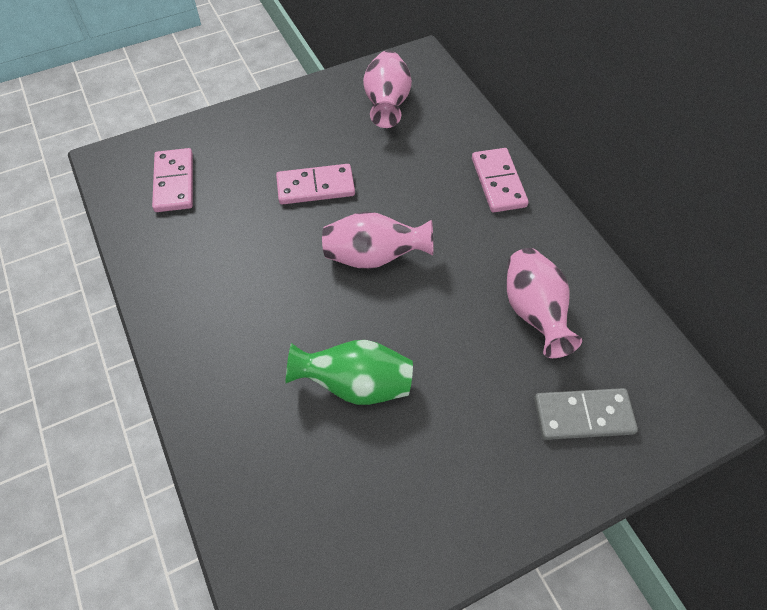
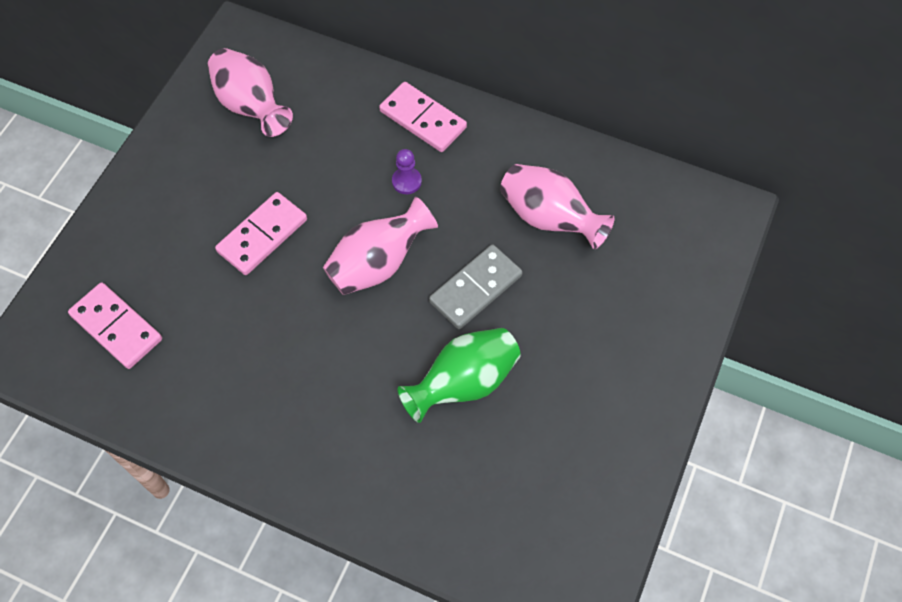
camera: 40 degrees left, 5 degrees up
grey domino [534,388,638,440] -> grey domino moved to [429,244,522,329]
none -> purple pawn [392,149,422,194]

